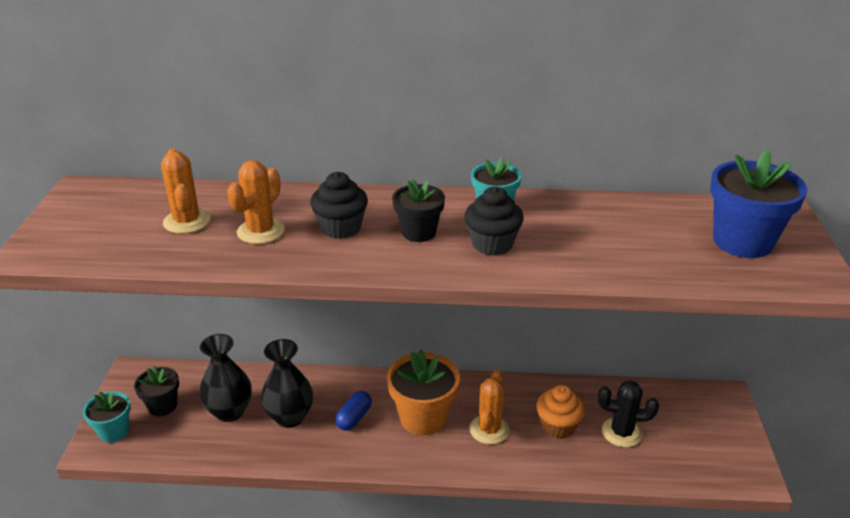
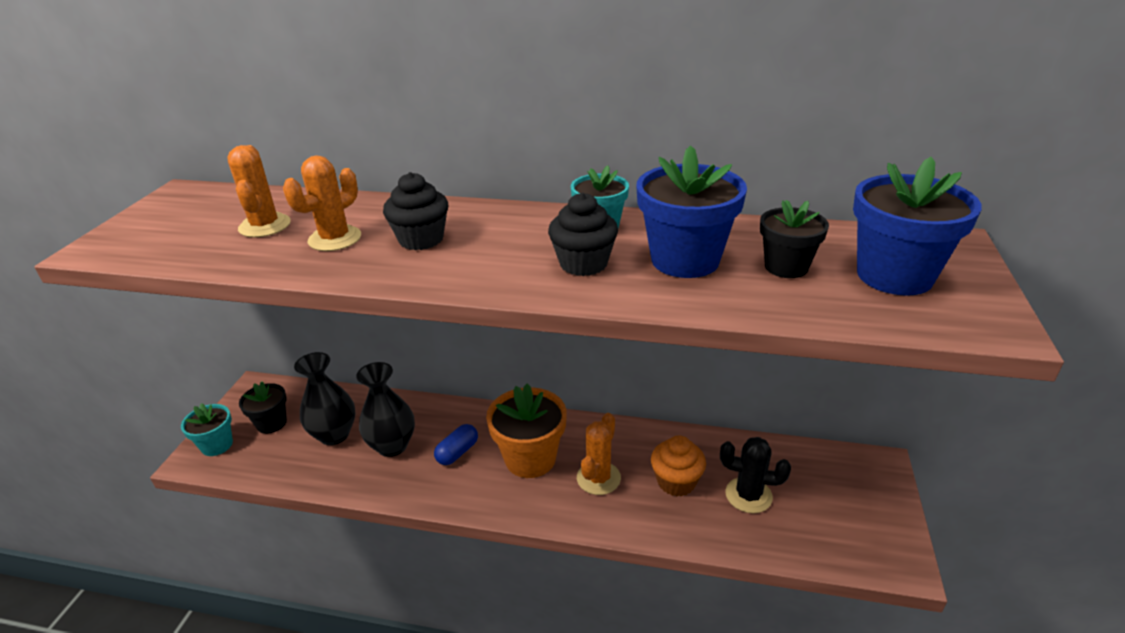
camera: 10 degrees right, 0 degrees up
black flower pot [392,179,445,242] -> black flower pot moved to [760,200,829,278]
none -> blue flower pot [636,145,747,278]

